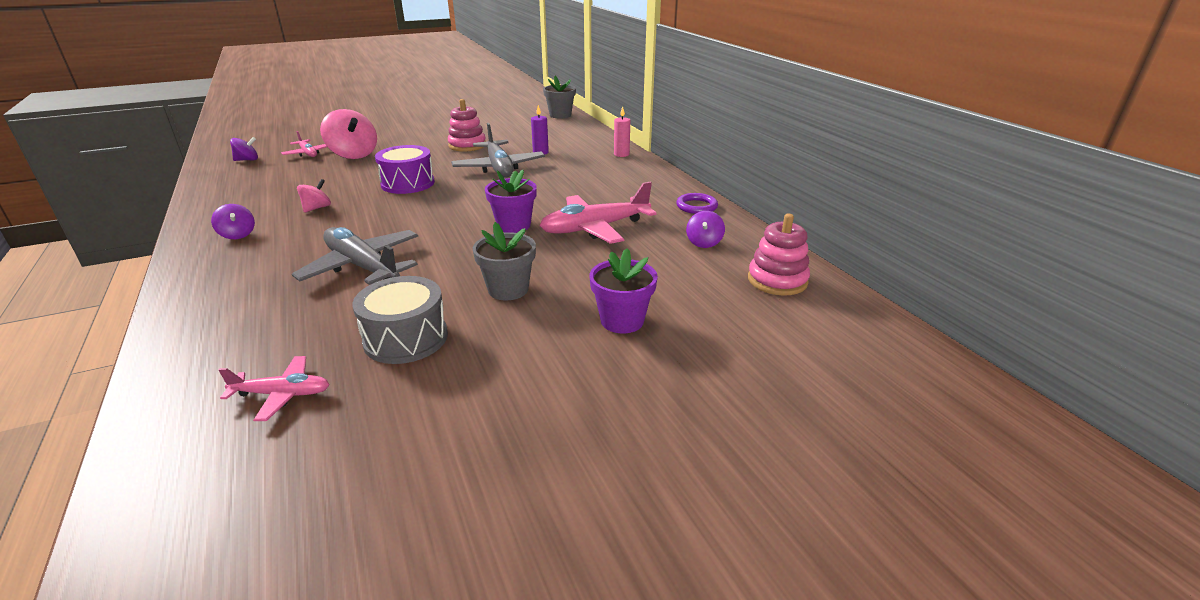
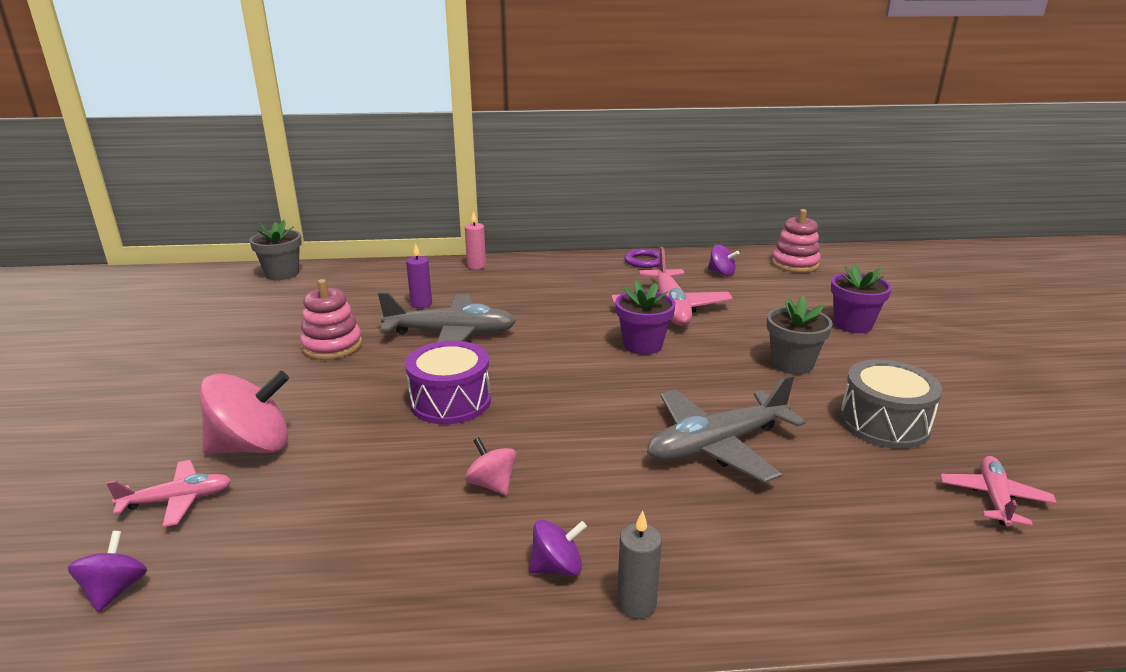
camera: 70 degrees left, 5 degrees down
none -> grey candle [617,510,662,619]

